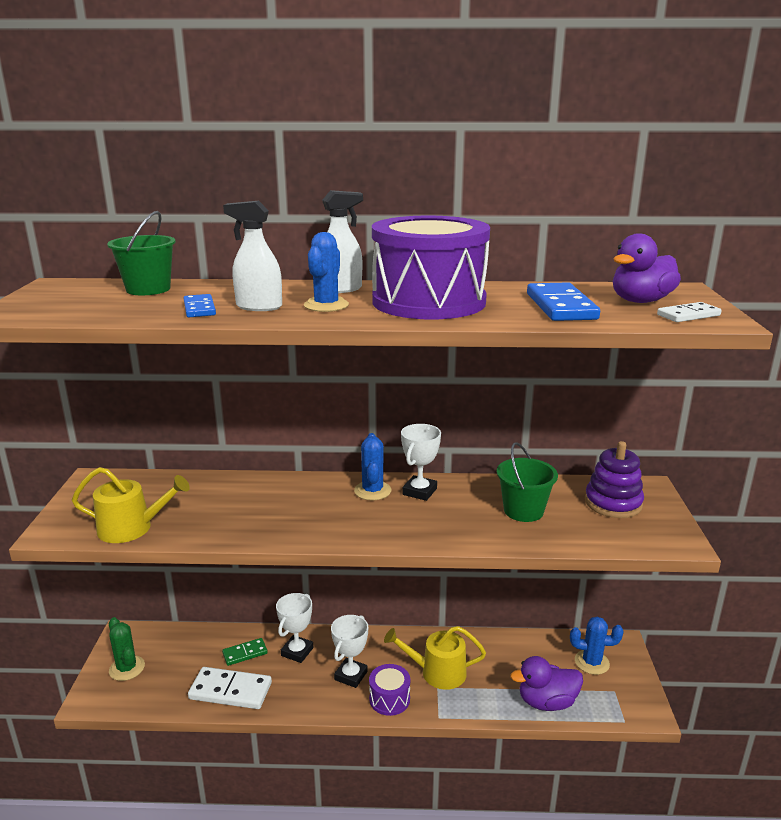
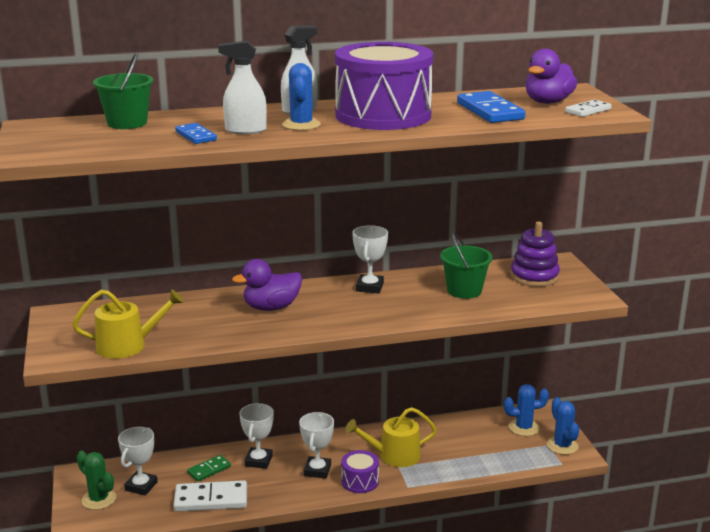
camera: 15 degrees left, 0 degrees up
blue cactus [354,433,391,500] -> blue cactus moved to [547,397,579,455]
purple duck [510,656,583,711] -> purple duck moved to [232,259,302,311]
none -> white trophy [118,427,158,496]

